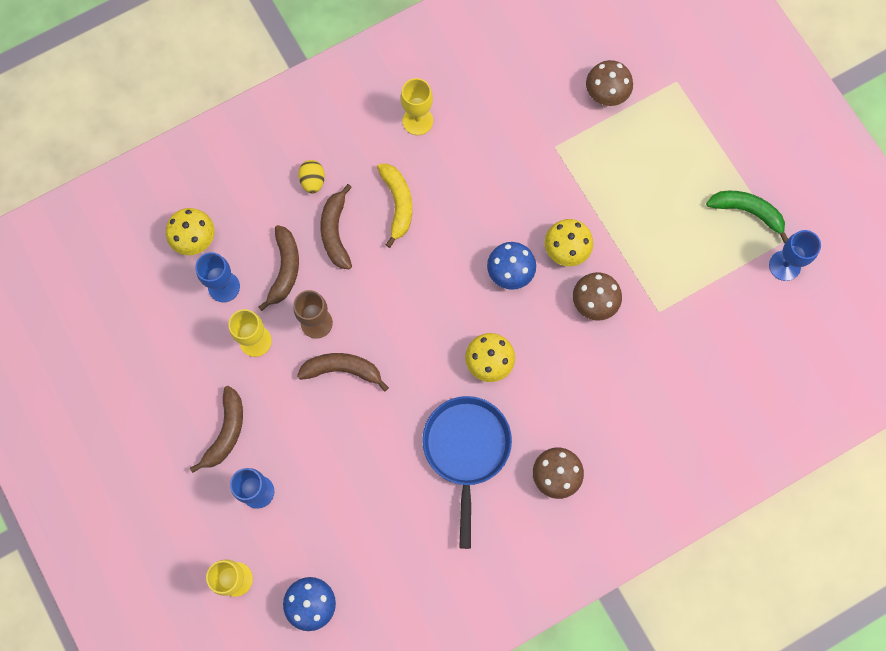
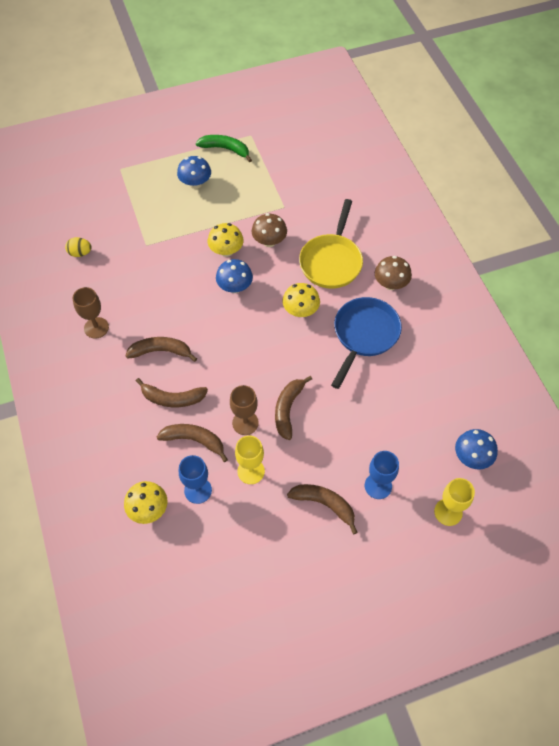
camera: 80 degrees left, 15 degrees down
yellow egg [298,160,325,194] -> yellow egg moved to [65,237,92,257]
yellow banana [377,164,412,248] -> brown banana [125,337,197,362]
yellow goblet [401,78,433,135] -> brown goblet [73,287,109,339]
blue pan [422,396,512,549] -> blue pan turned 105 degrees clockwise [331,297,402,389]
brown mushroom [586,60,633,106] -> none
green banana [706,191,788,243] -> green banana turned 75 degrees clockwise [196,135,252,162]
blue goblet [769,230,821,281] -> none
none -> blue mushroom [177,156,211,189]
none -> yellow pan [299,199,363,289]

